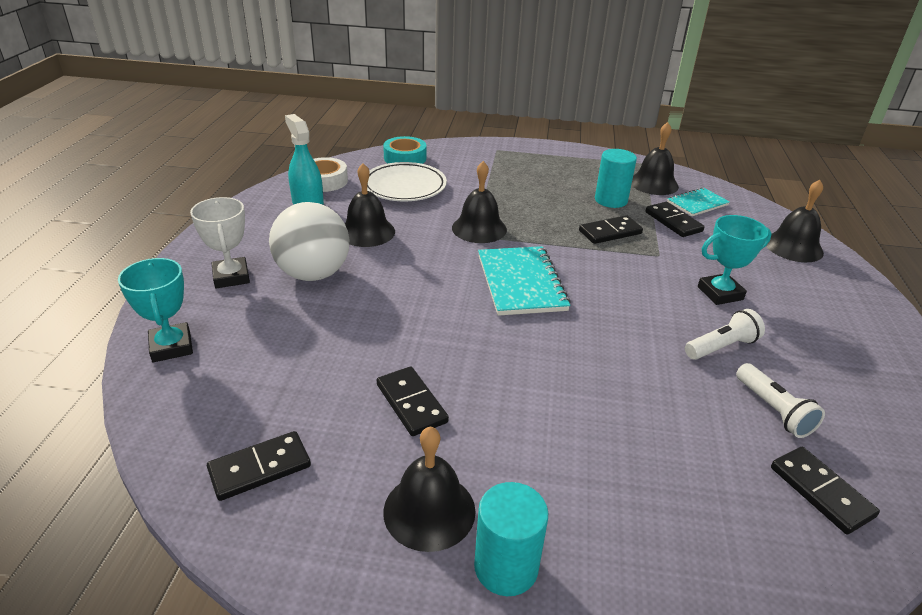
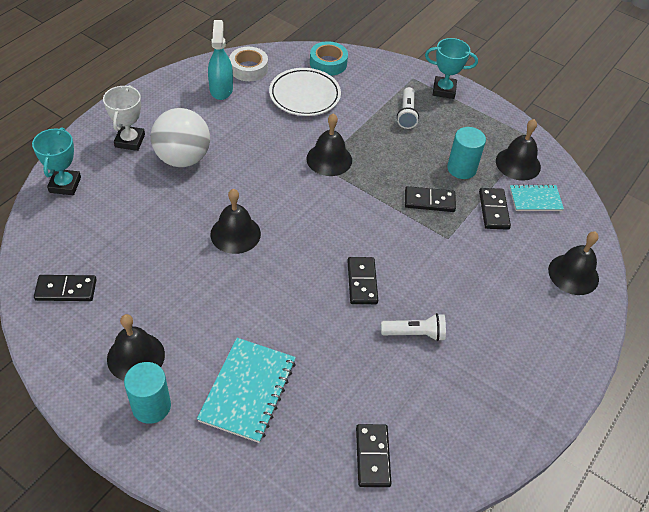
camera: 25 degrees right, 15 degrees up
black bell [345,163,395,247] -> black bell moved to [210,189,261,254]
black domino [377,366,449,436] -> black domino moved to [348,257,378,304]
turquoise notebook [478,246,571,316] -> turquoise notebook moved to [197,338,296,443]
turquoise trophy [698,215,771,305] -> turquoise trophy moved to [425,38,478,99]
white flashlight [736,363,825,438] -> white flashlight moved to [397,87,419,129]

